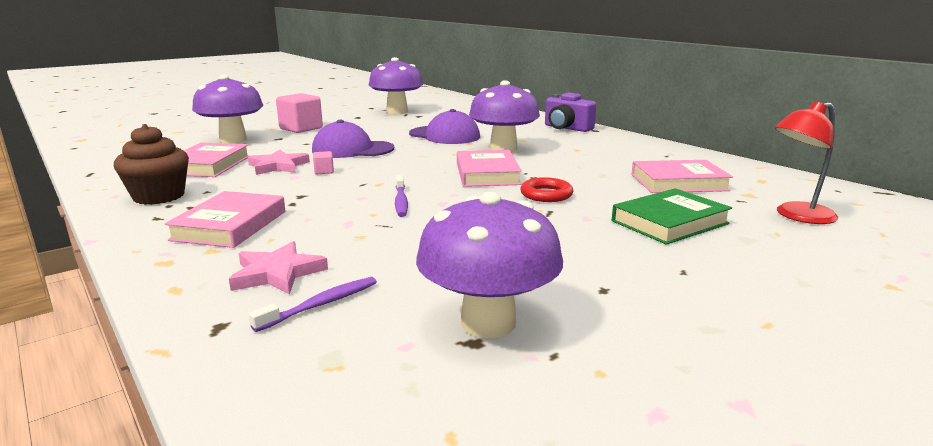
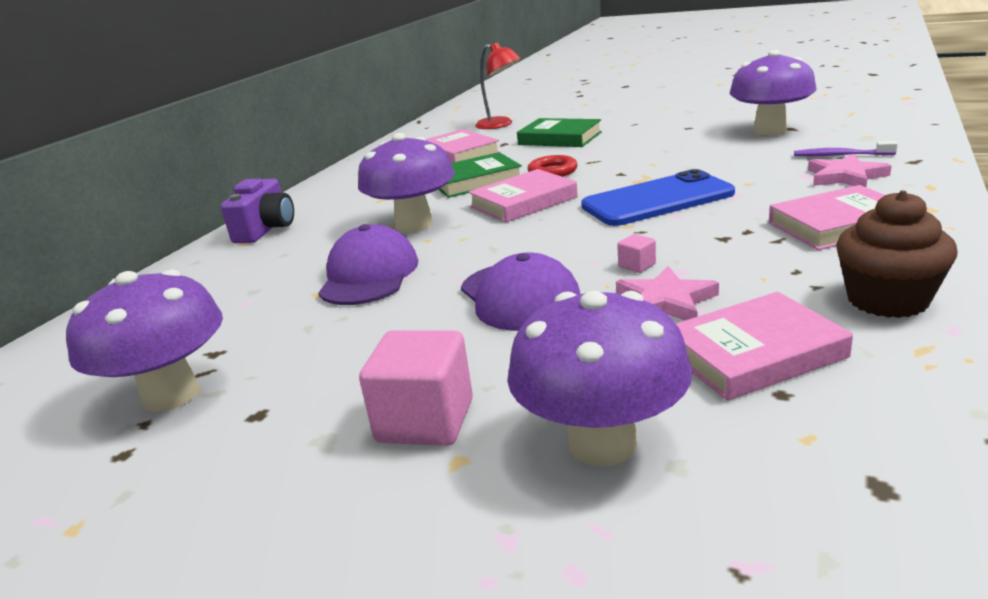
camera: 115 degrees left, 5 degrees up
purple toothbrush [395,175,408,217] -> blue phone [581,169,735,226]
none -> green book [438,152,522,198]

